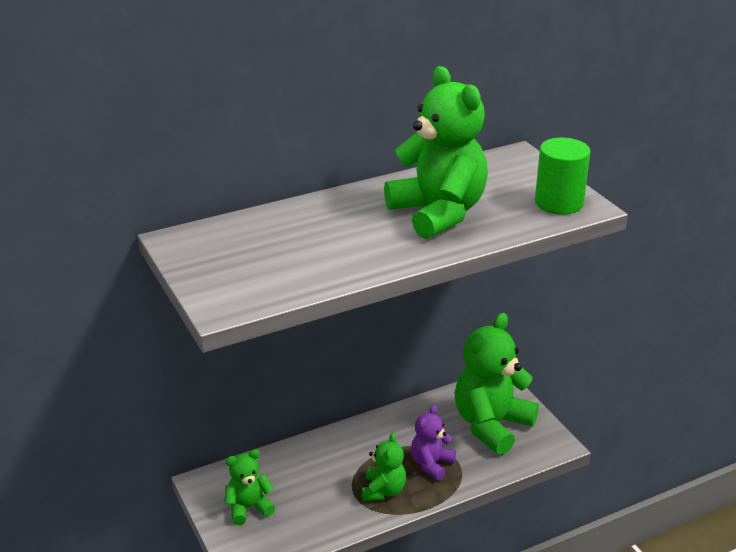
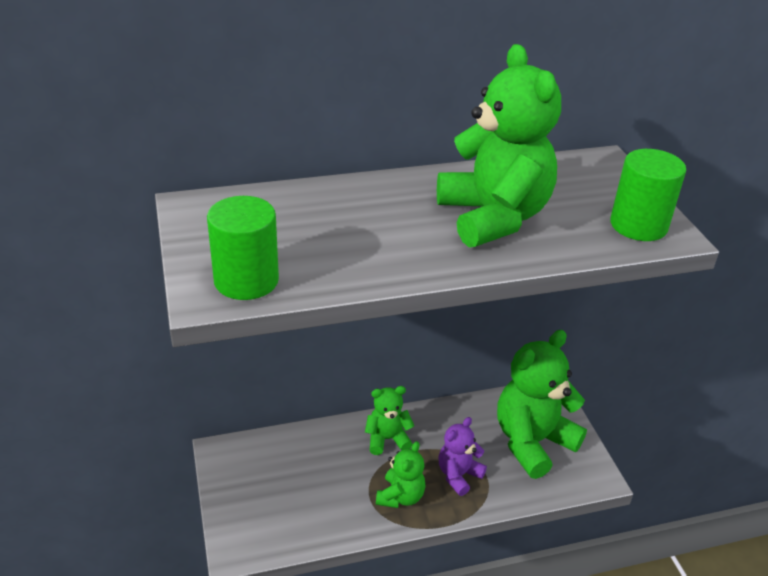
camera: 10 degrees right, 5 degrees up
green teddy bear [225,449,275,525] -> green teddy bear moved to [365,386,414,455]
none -> green cylinder [207,196,279,300]

